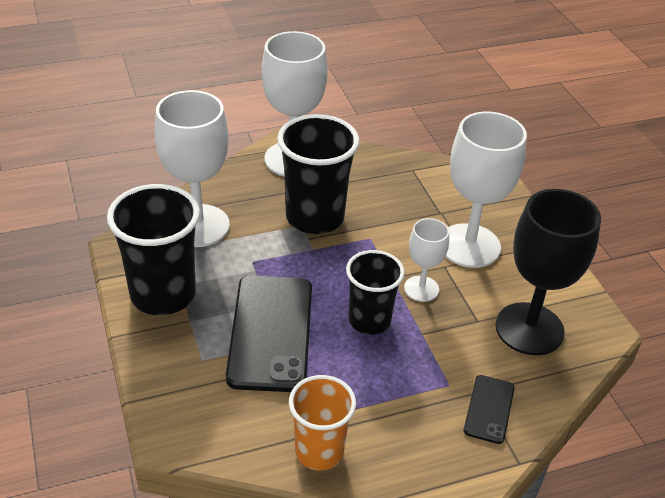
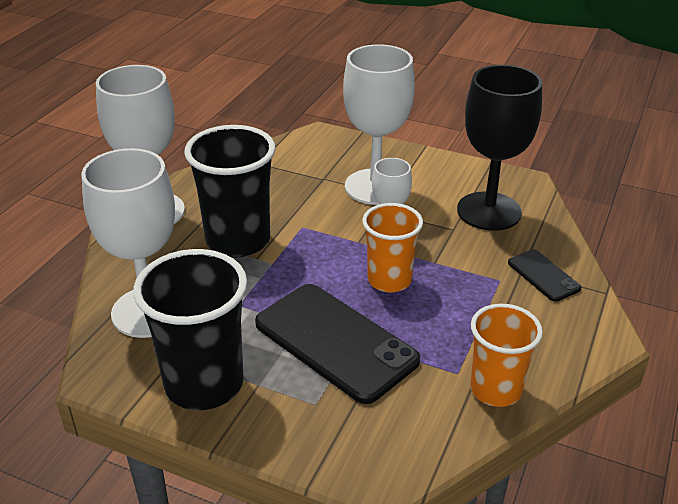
camera: 45 degrees left, 5 degrees down
black cup [346,250,404,335] -> orange cup [362,203,423,292]

